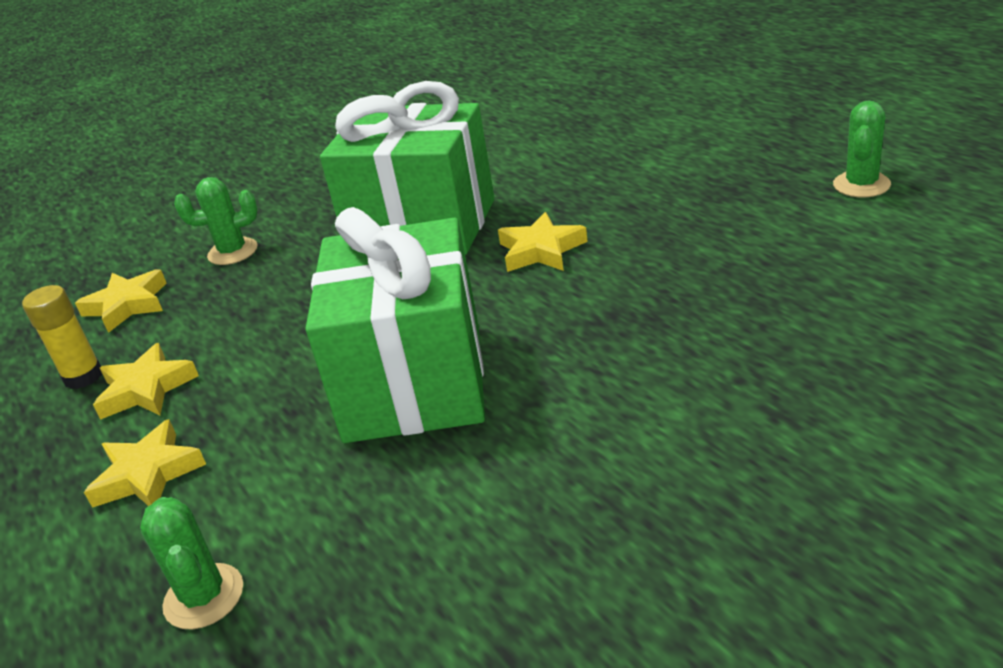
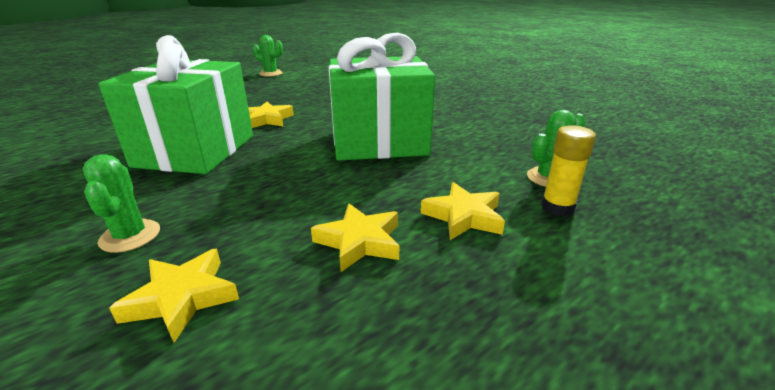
camera: 100 degrees left, 5 degrees down
yellow glue stick [22,285,102,389] -> yellow glue stick moved to [541,125,596,216]

